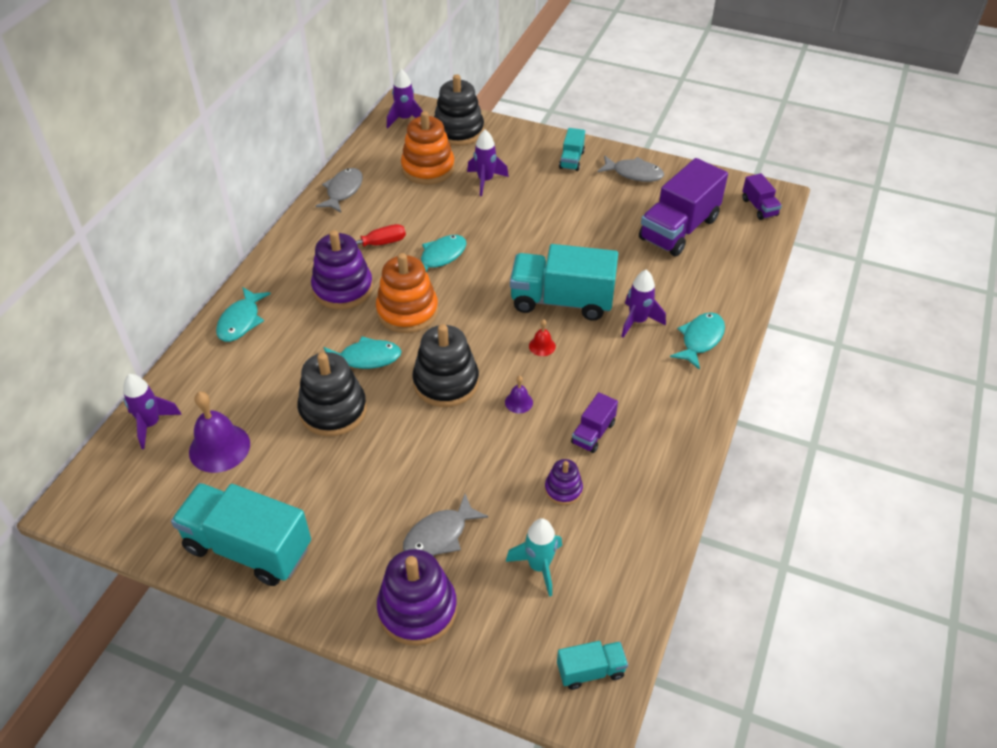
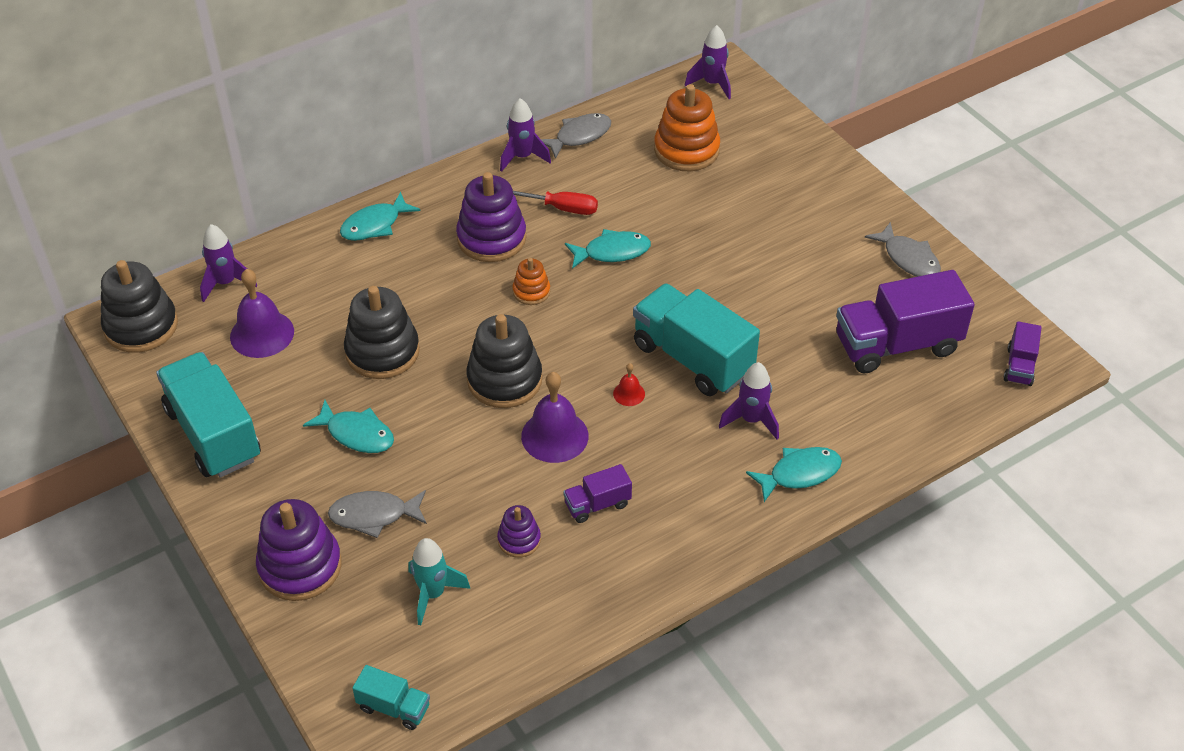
camera: 35 degrees right, 0 degrees up
turquoise fish [324,336,402,369] -> turquoise fish moved to [303,400,394,453]
orange stacking toy [376,253,438,333] -> orange stacking toy [513,258,550,305], size x0.53
black stacking toy [434,74,484,146] -> black stacking toy moved to [101,260,178,353]
purple rocket [467,129,509,196] -> purple rocket moved to [500,98,551,172]
purple bell [505,376,533,413] -> purple bell [521,372,589,463], size x2.06
turquoise truck [559,128,585,171] -> none

